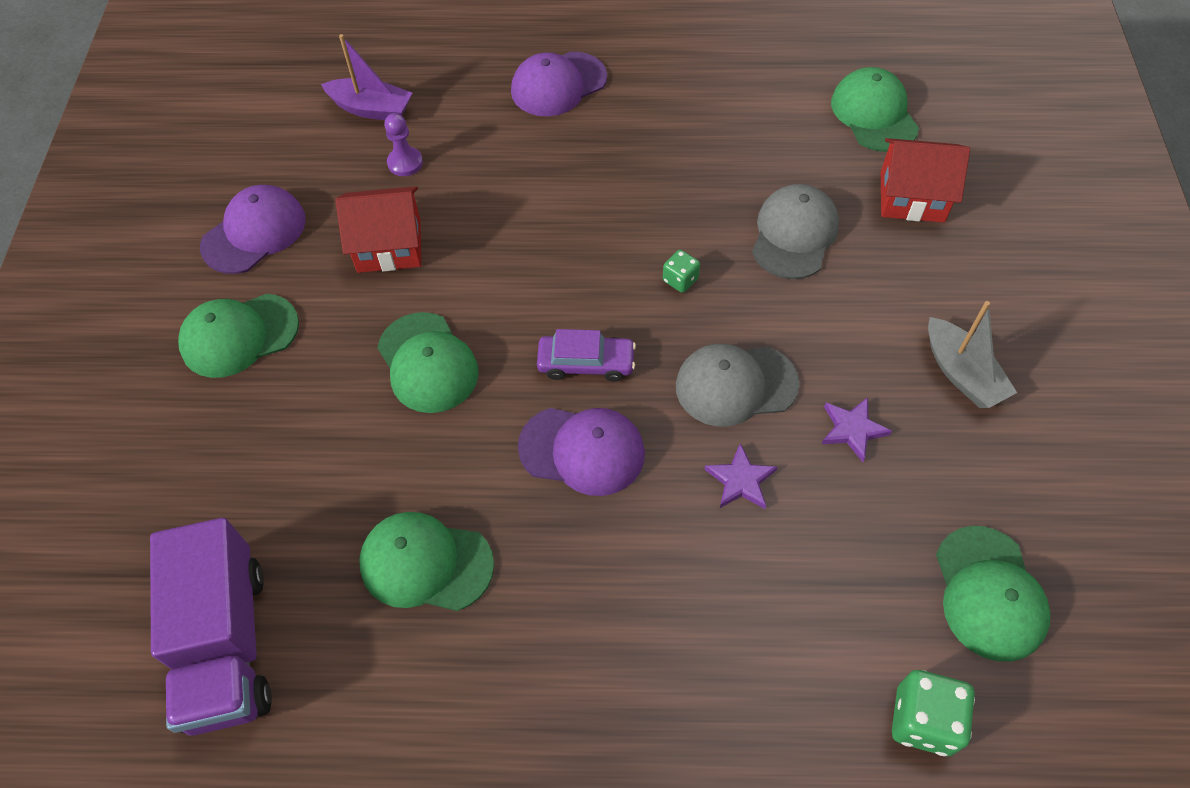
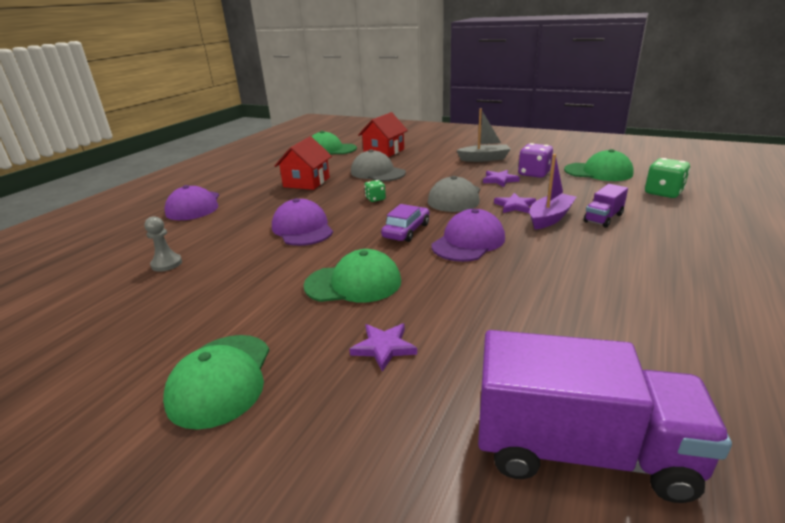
camera: 65 degrees left, 30 degrees down
purple cap [200,185,306,274] -> purple cap moved to [272,198,333,246]
purple boat [321,34,412,120] -> purple boat moved to [530,154,576,229]
red house [336,186,421,273] -> red house moved to [275,136,332,190]
green cap [359,512,494,611] -> none
purple pawn [384,113,423,176] -> grey pawn [144,216,182,272]
none -> purple star [349,324,417,372]
none -> purple dice [518,143,553,178]
none -> purple truck [584,184,628,228]

